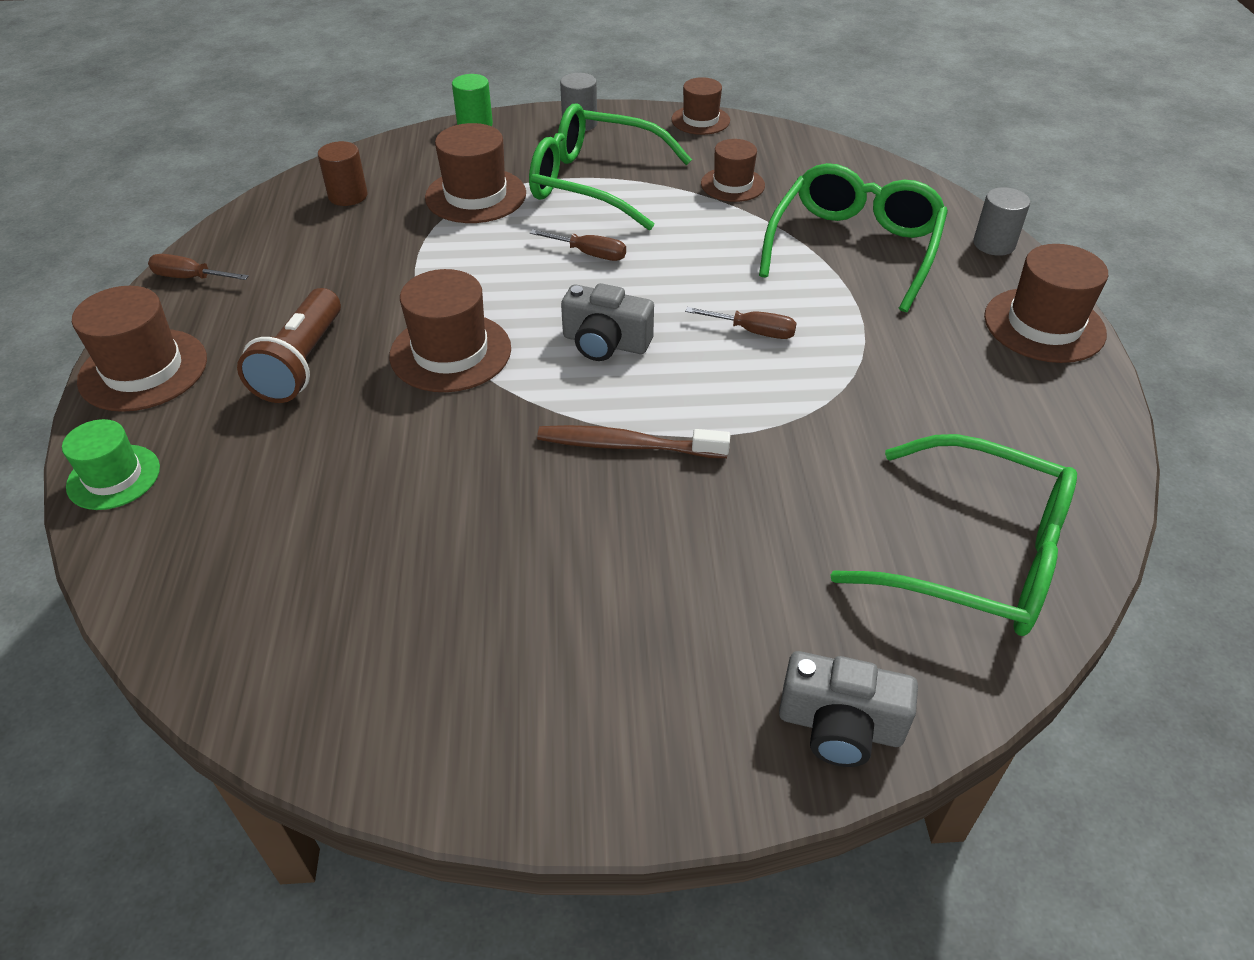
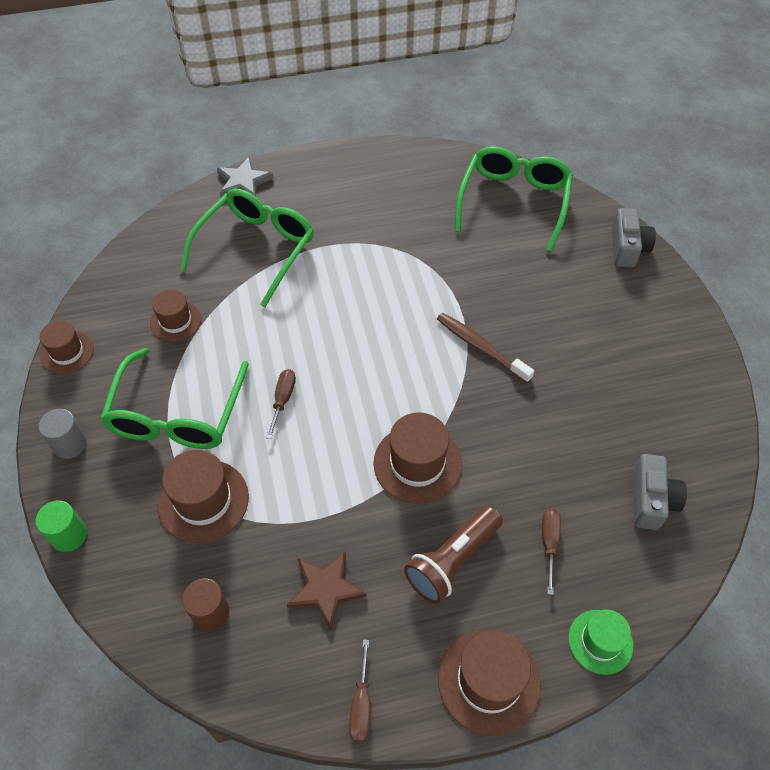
camera: 100 degrees left, 10 degrees up
brown flashlight [237,288,341,403] -> brown flashlight turned 135 degrees clockwise [404,506,503,604]
brown toothbrush [537,425,731,458] -> brown toothbrush turned 135 degrees clockwise [437,313,534,383]
grey camera [561,283,654,361] -> grey camera moved to [633,454,687,530]
brown screwdriver [685,307,797,339] -> brown screwdriver moved to [542,509,561,595]
green glasses [759,163,948,312] -> green glasses turned 105 degrees clockwise [180,189,314,307]
grey cylinder [973,187,1030,256] -> grey star [217,157,274,197]
brown hat [984,244,1108,363] -> none
none -> brown star [287,551,367,631]

